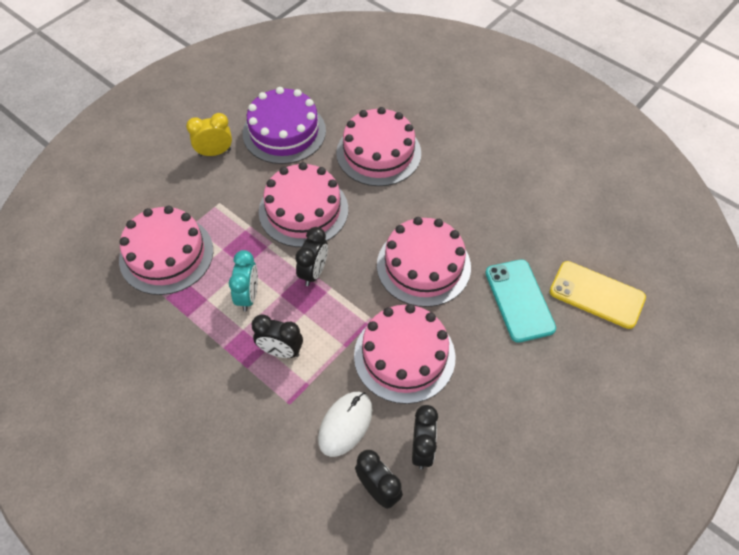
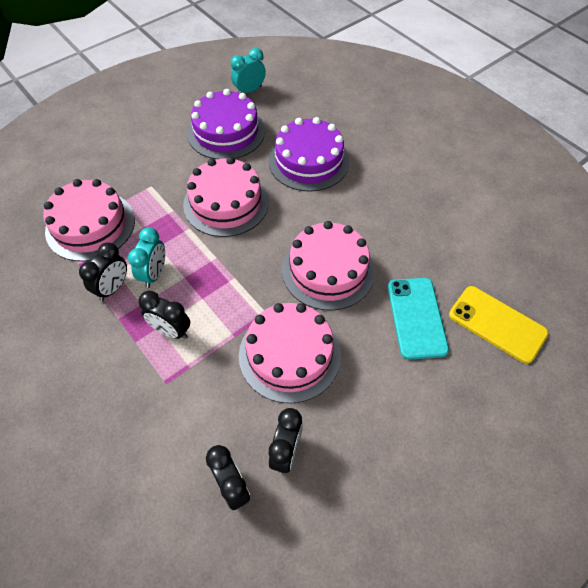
camera: 10 degrees right, 0 degrees up
yellow clock [186,113,232,157] -> none
black clock [295,227,328,286] -> black clock moved to [79,242,127,301]
white mouse [318,392,373,457] -> none
pink cake [336,107,421,186] -> purple cake [269,117,349,192]
none -> turquoise clock [231,48,266,93]

